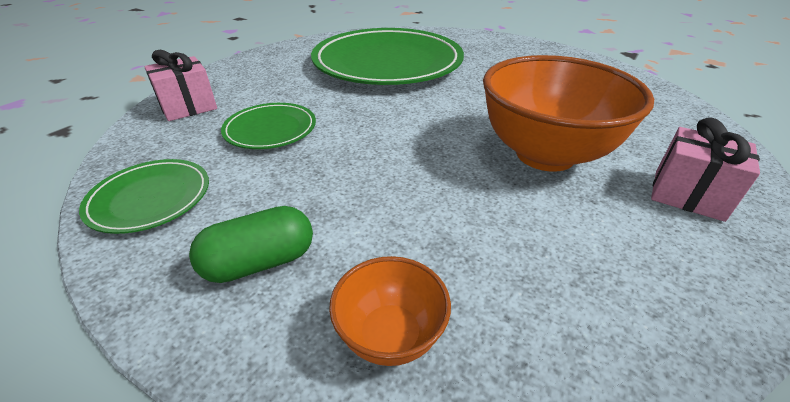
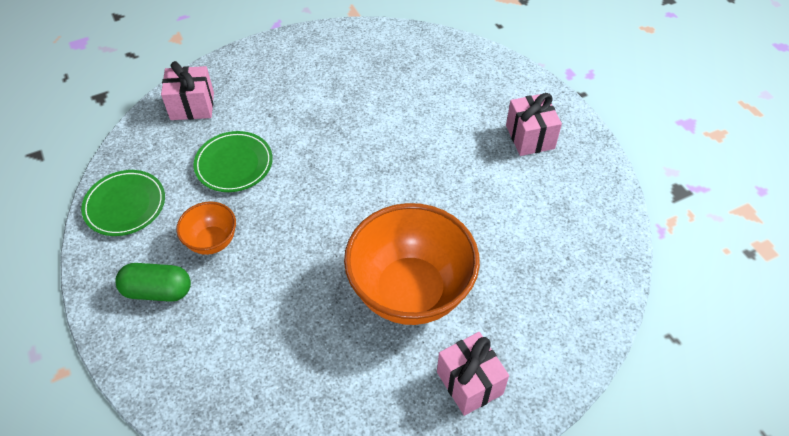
camera: 30 degrees right, 15 degrees up
green plate [311,28,464,85] -> none
orange bowl [329,256,451,366] -> orange bowl moved to [176,201,236,255]
none -> pink gift [506,93,562,156]

